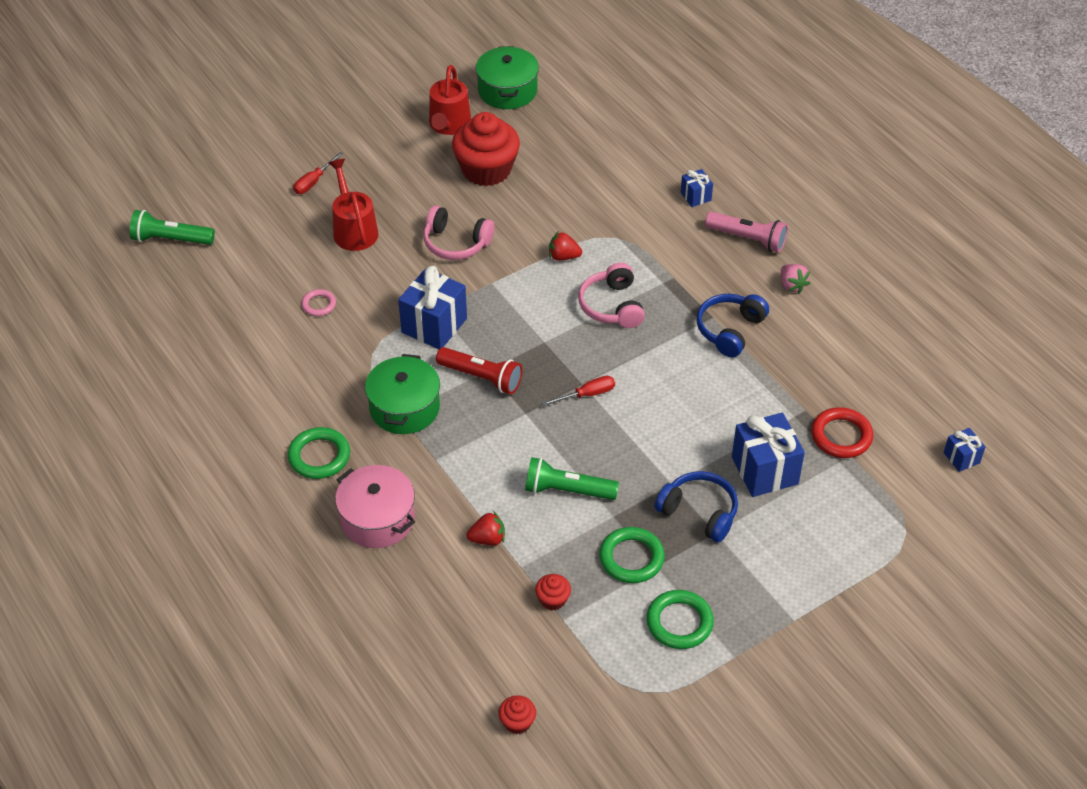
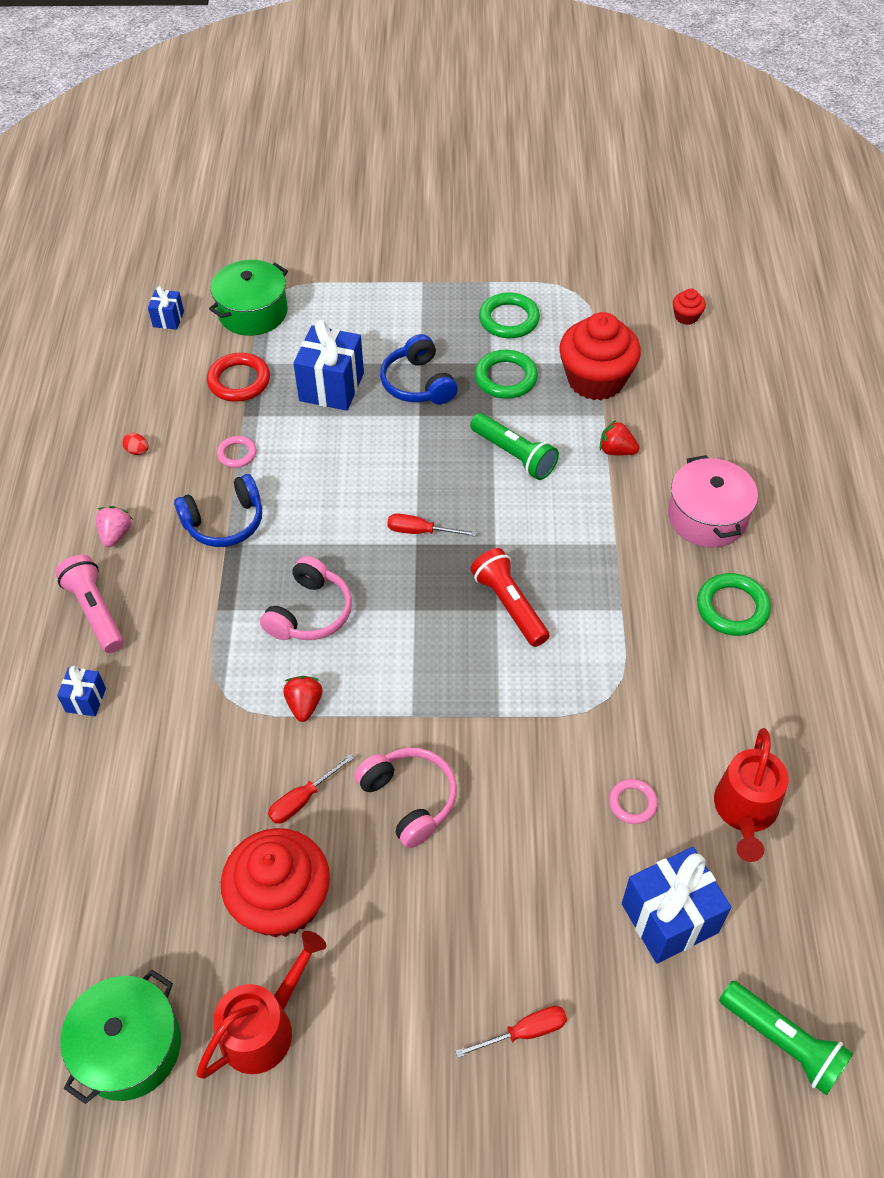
camera: 145 degrees left, 5 degrees up
red watering can [329,159,379,251] -> red watering can moved to [714,728,789,862]
green pot [365,354,440,434] -> green pot moved to [209,260,288,336]
blue gift [398,266,467,349] -> blue gift moved to [622,847,731,963]
red cupcake [535,574,571,610] -> red cupcake [559,312,641,400], size x2.33
red strawberry [549,231,582,261] -> red strawberry turned 135 degrees counterclockwise [283,676,323,722]
none -> red egg [122,433,149,455]
none -> pink ring [217,436,257,468]
none -> red screwdriver [268,754,354,824]

